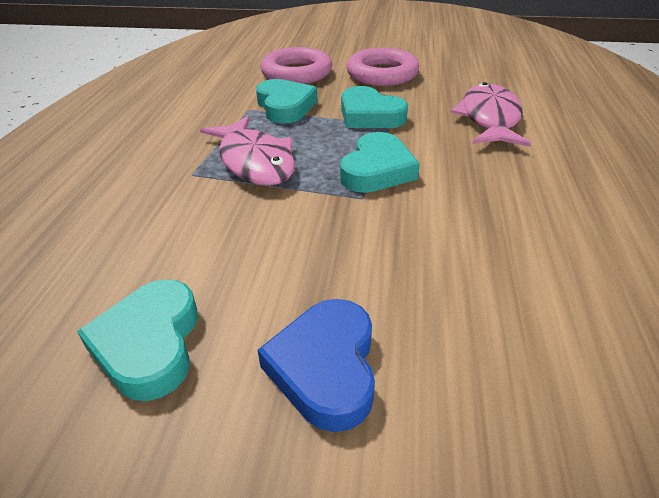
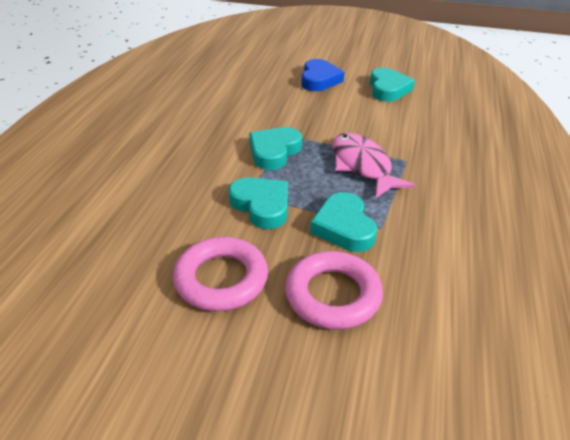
camera: 175 degrees left, 0 degrees up
pink fish [451,82,531,147] -> none

